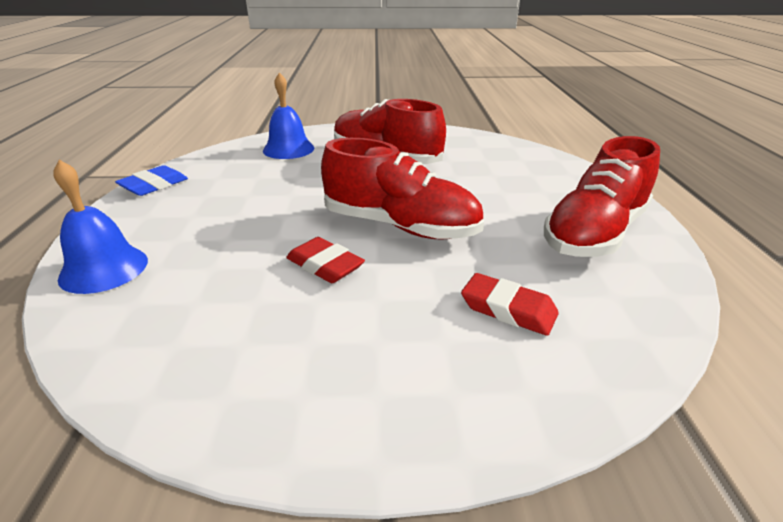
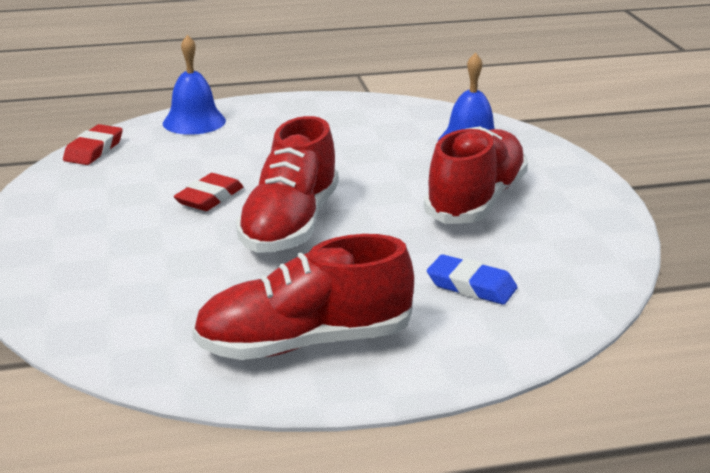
camera: 80 degrees right, 5 degrees down
blue eraser [115,165,188,196] -> blue eraser moved to [427,254,517,305]
red eraser [461,273,559,336] -> red eraser moved to [63,124,123,165]
red shoe [544,136,660,257] -> red shoe turned 45 degrees counterclockwise [192,234,414,360]

